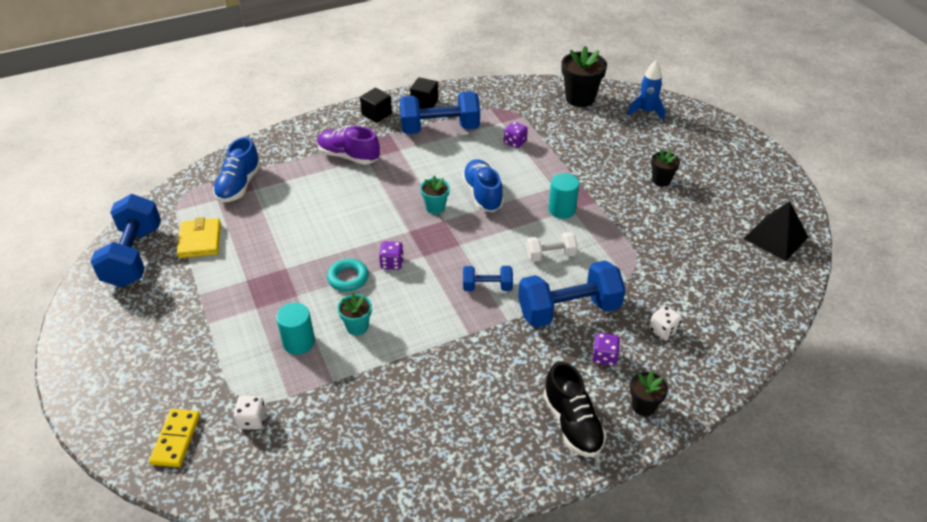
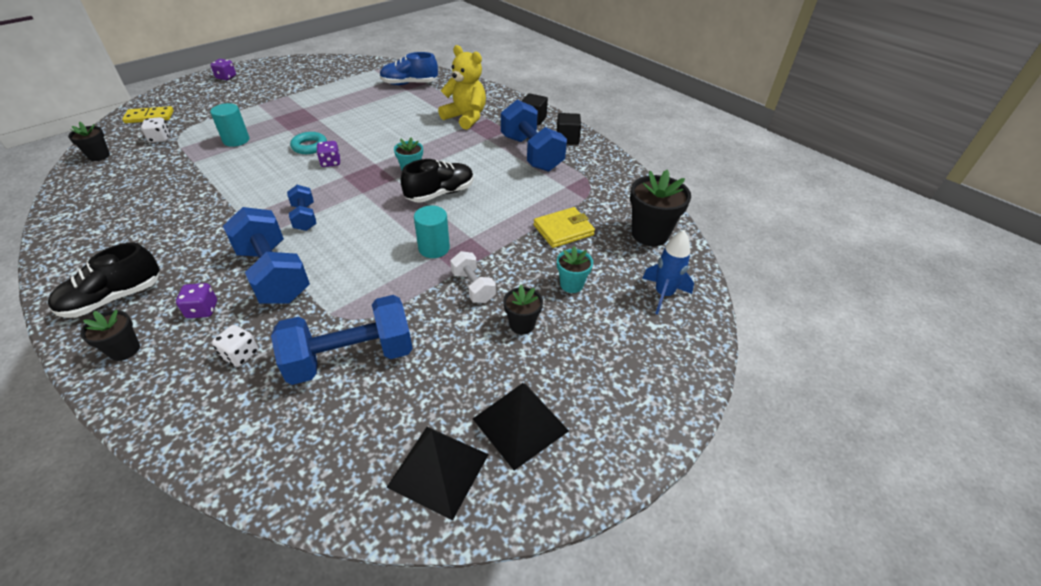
camera: 70 degrees right, 0 degrees up
blue dumbbell [90,194,161,287] -> blue dumbbell moved to [271,295,413,385]
yellow wallet [177,217,221,258] -> yellow wallet moved to [533,207,595,248]
purple shoe [317,126,380,165] -> yellow teddy bear [438,45,486,130]
turquoise flower pot [338,293,372,335] -> turquoise flower pot moved to [557,246,593,293]
blue shoe [462,159,504,212] -> black shoe [401,159,474,203]
purple dice [504,122,528,148] -> purple dice moved to [210,59,236,80]
white dumbbell [526,232,578,262] -> white dumbbell moved to [450,251,496,303]
none -> black flower pot [68,122,110,161]
none -> black pyramid [473,383,569,470]

